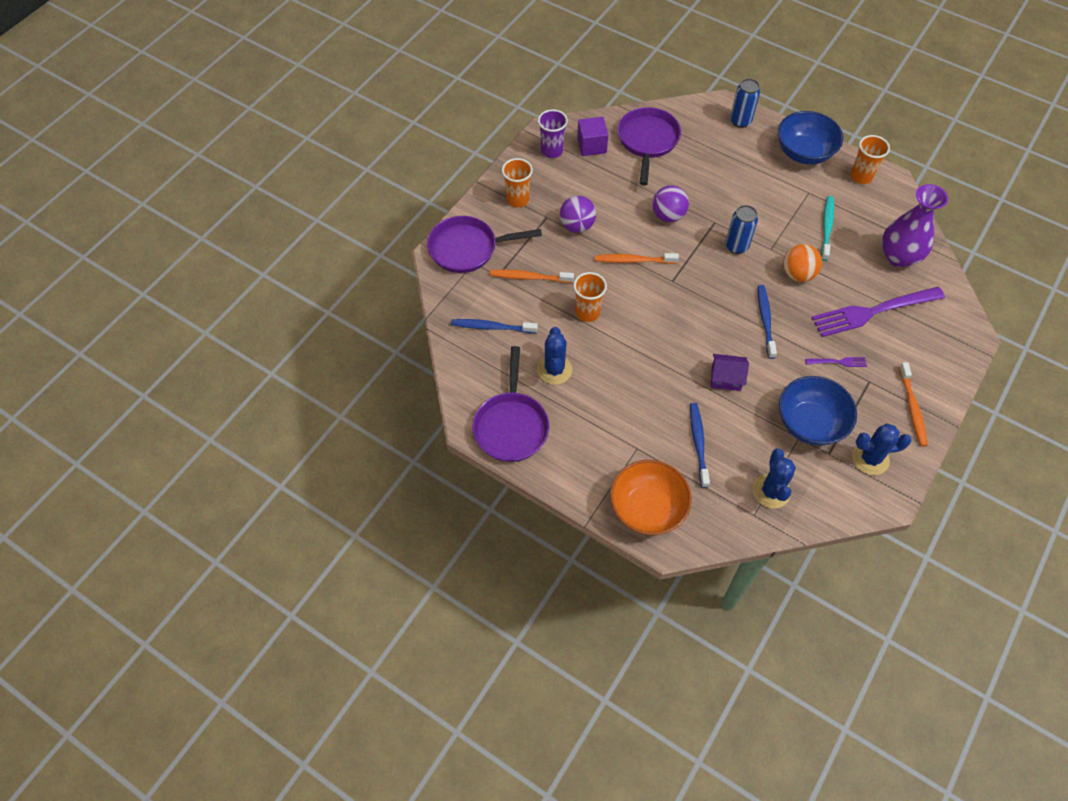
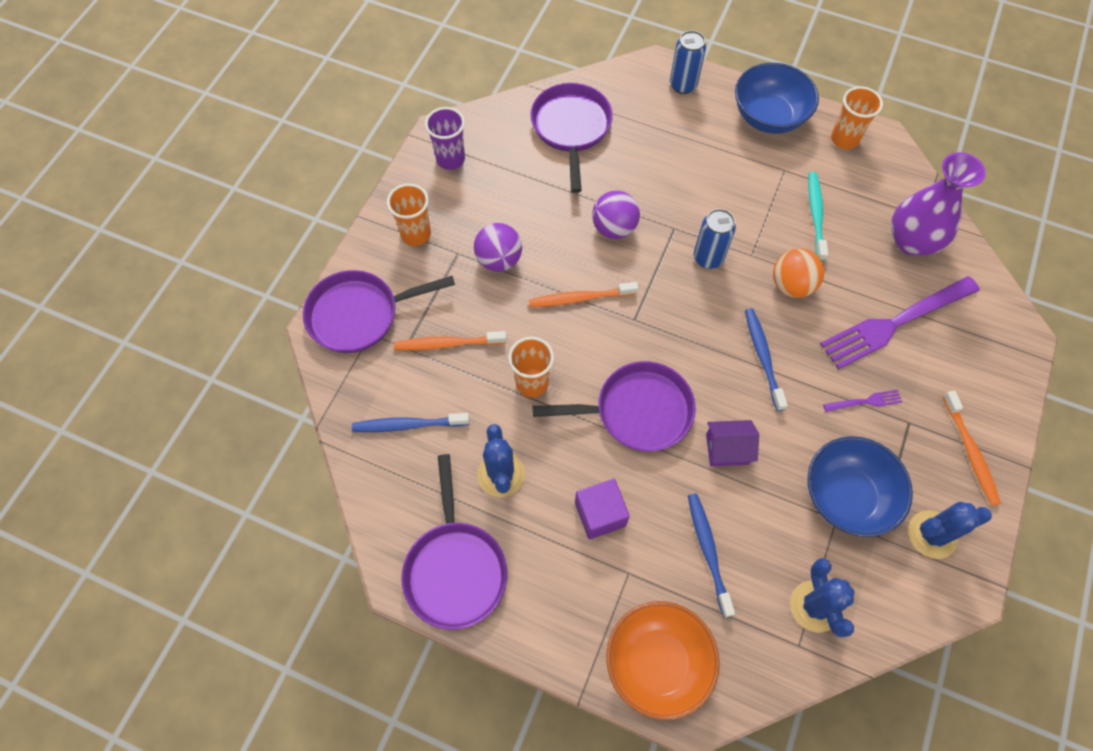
camera: 10 degrees left, 5 degrees up
purple cube [577,117,608,156] -> purple cube moved to [575,479,630,539]
none -> purple pan [533,361,696,452]

